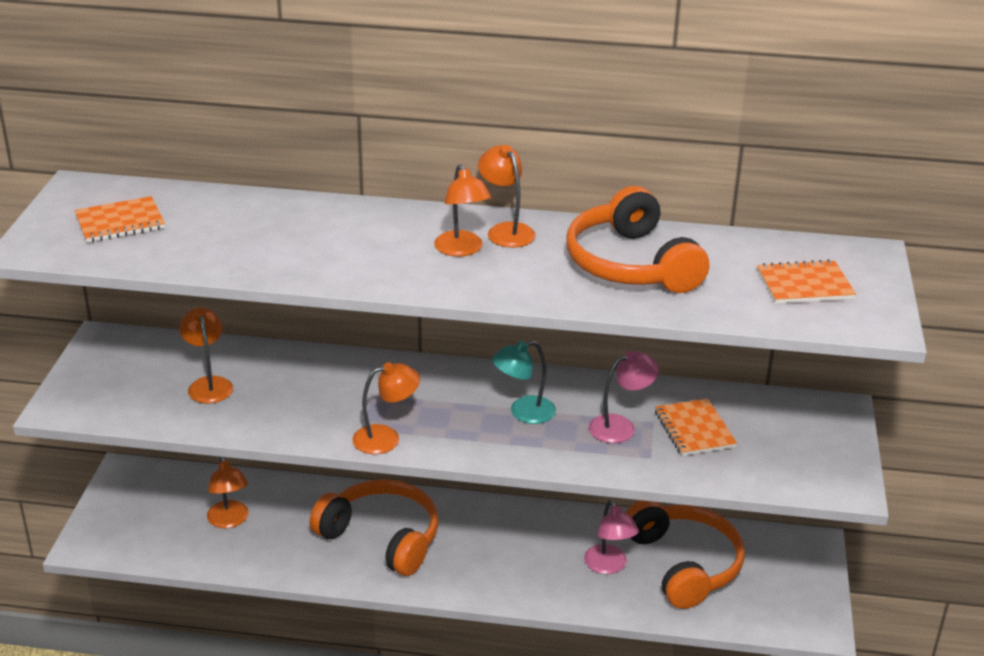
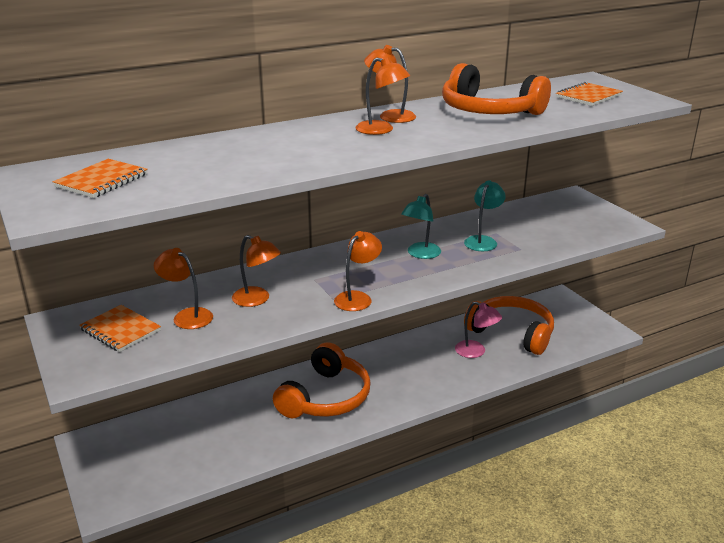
camera: 35 degrees left, 5 degrees down
orange lamp [207,457,249,528] -> orange lamp moved to [232,235,281,307]
orange headphones [309,479,439,576] -> orange headphones turned 120 degrees clockwise [273,342,371,418]
pink lamp [589,351,659,443] -> turquoise lamp [464,180,506,251]
orange notebook [655,398,737,456] -> orange notebook moved to [79,305,161,352]

